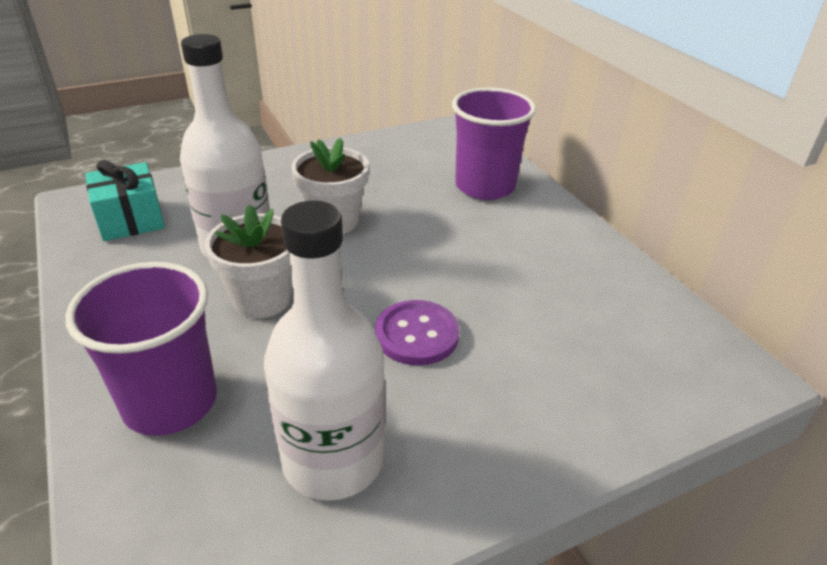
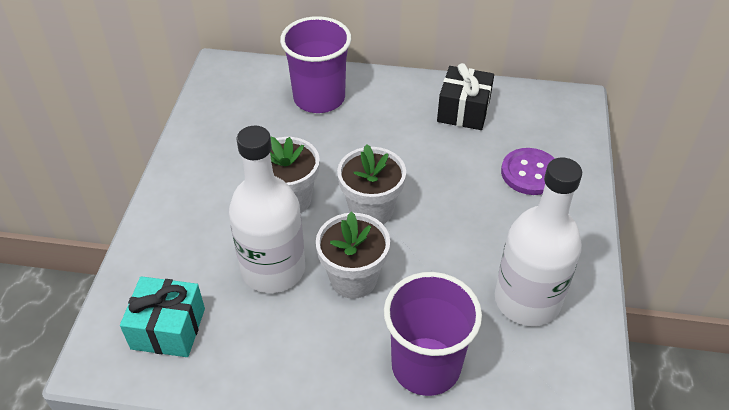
camera: 55 degrees left, 10 degrees up
purple button [375,300,460,365] -> purple button moved to [501,148,555,195]
none -> white flower pot [337,144,406,224]
none -> black gift [437,63,494,130]

